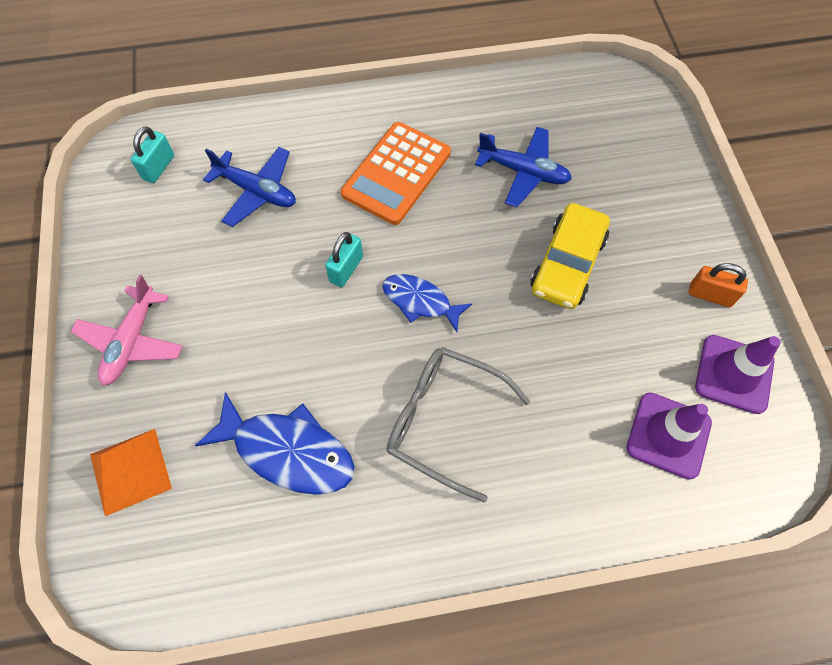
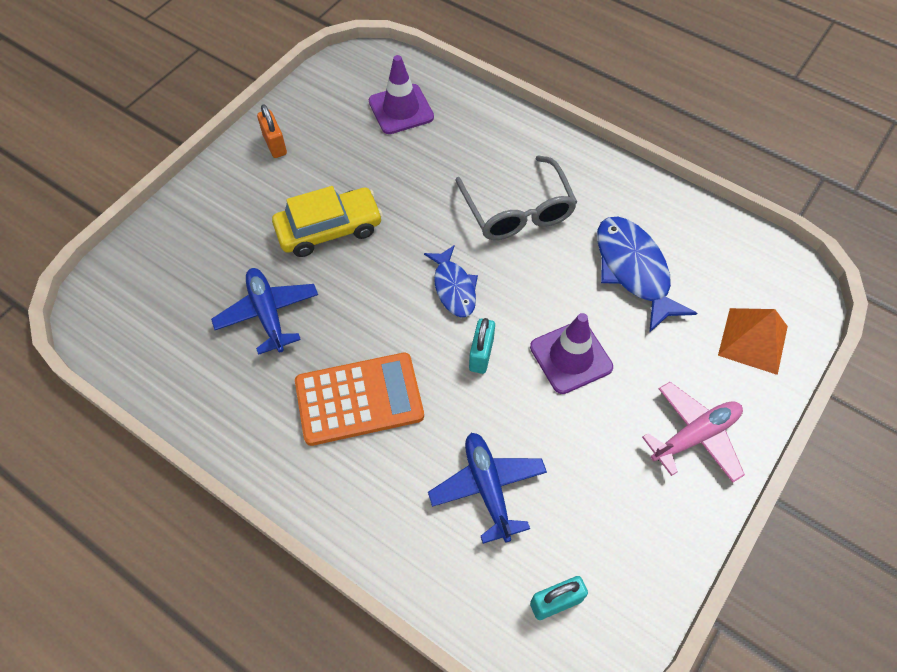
camera: 135 degrees left, 5 degrees down
turquoise padlock [325,232,363,287] -> turquoise padlock turned 60 degrees counterclockwise [469,318,495,374]
purple traffic cone [695,335,780,414] -> purple traffic cone moved to [530,313,613,394]

